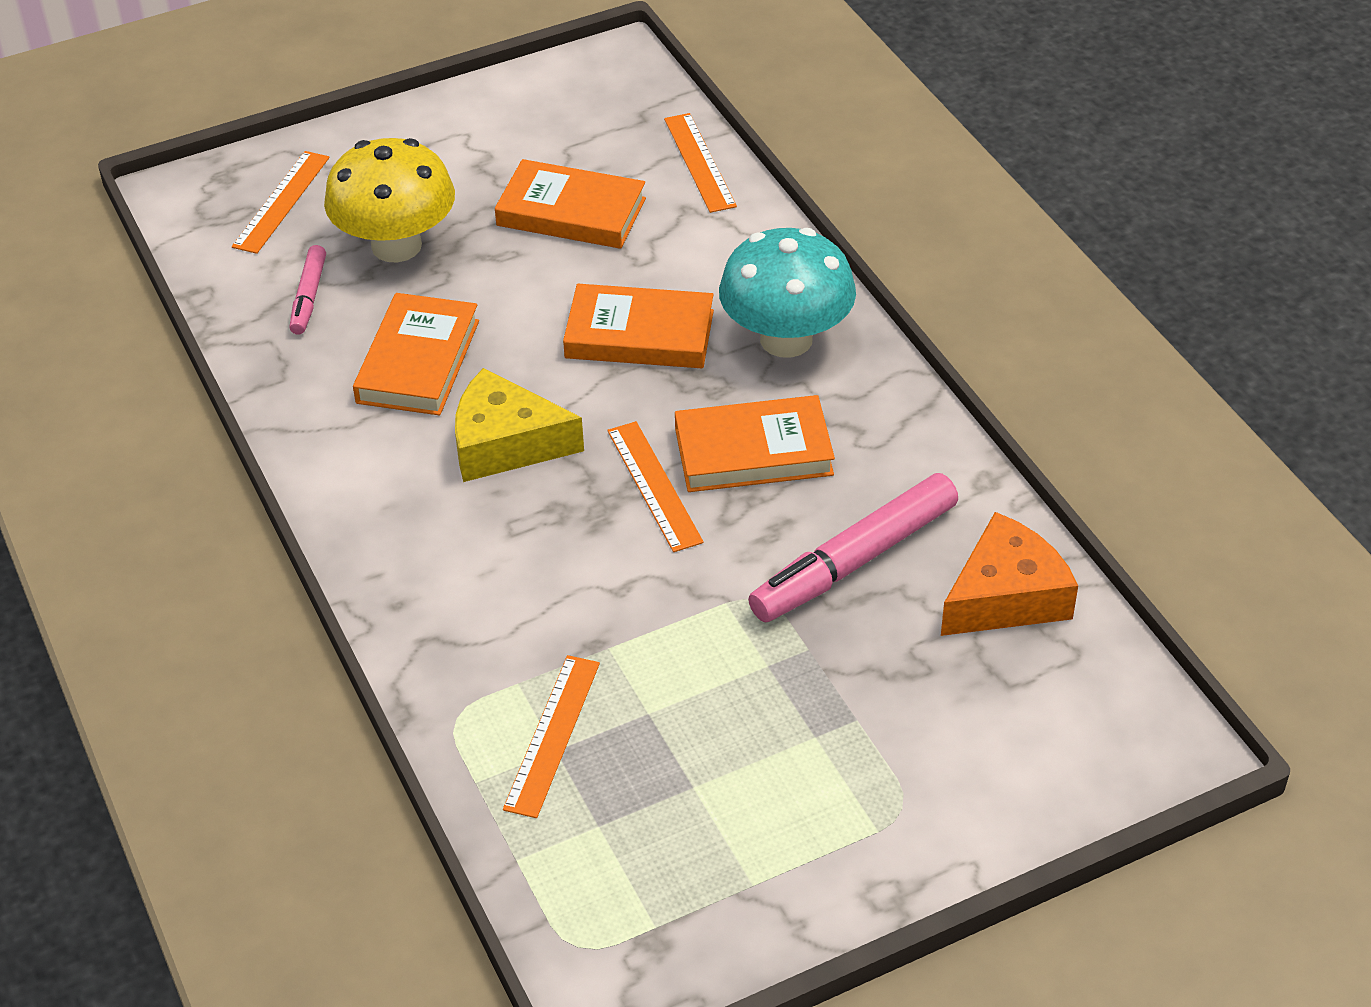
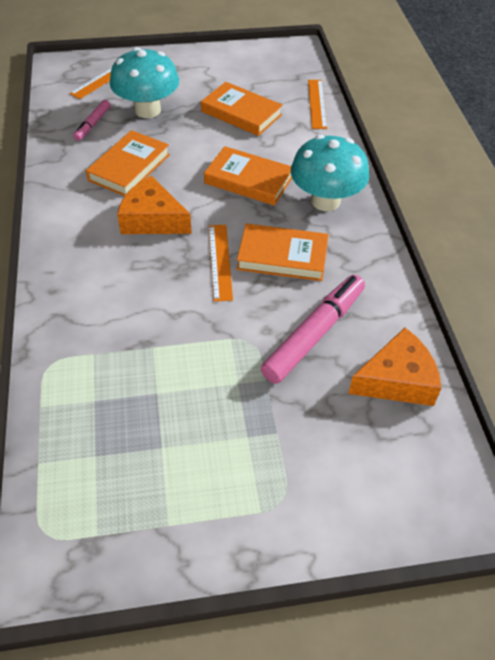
camera: 15 degrees right, 5 degrees up
yellow mushroom [324,138,455,262] -> turquoise mushroom [110,47,179,118]
yellow cheese [455,368,584,482] -> orange cheese [117,175,192,234]
orange ruler [503,655,600,818] -> none
pink marker [748,473,958,622] -> pink marker turned 150 degrees clockwise [261,275,365,384]

